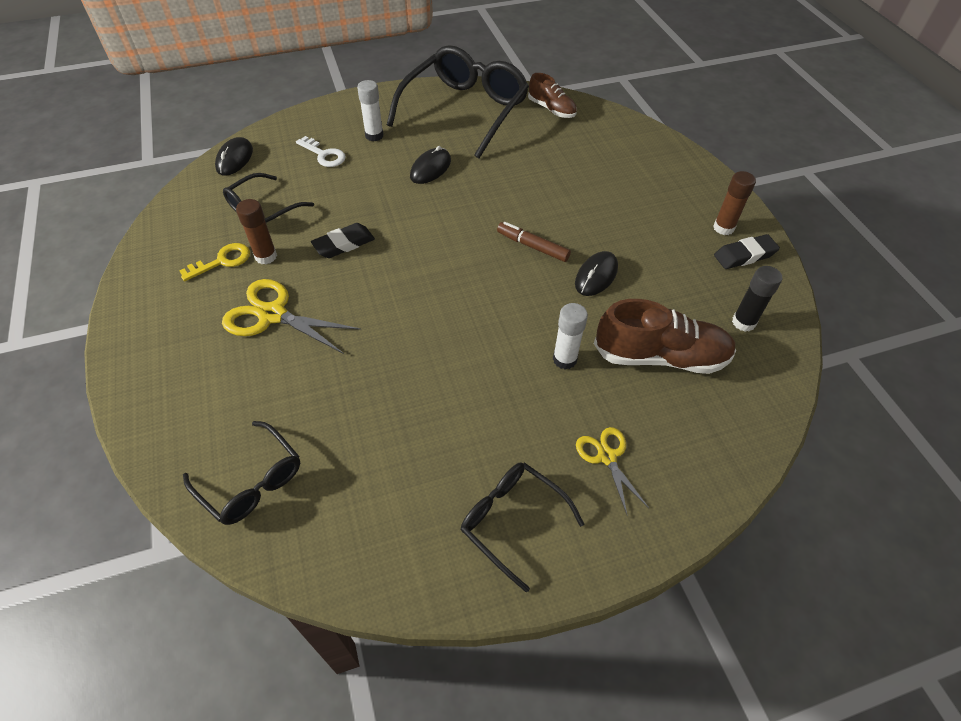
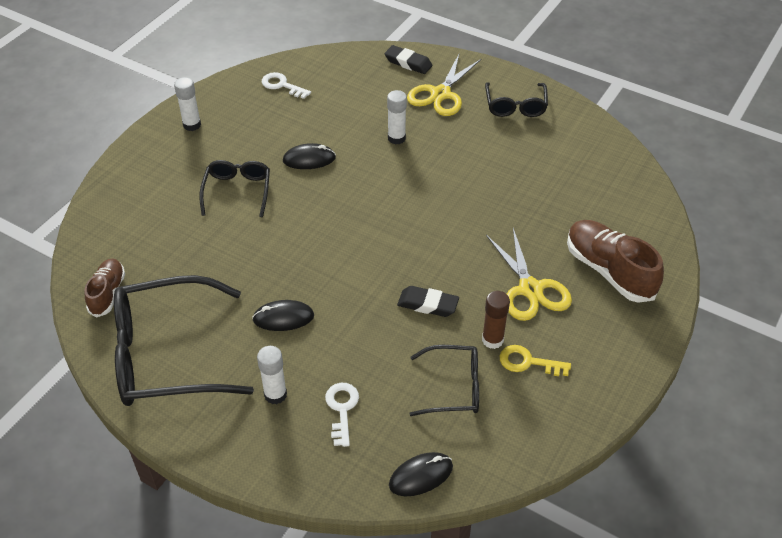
camera: 130 degrees left, 5 degrees down
black glasses [183,421,300,525] -> black glasses moved to [199,160,270,217]
brown marker [497,222,571,262] -> none
yellow scissors [576,427,649,514] -> yellow scissors [407,54,481,116], size x1.67
brown shoe [594,299,736,374] -> brown shoe moved to [567,220,664,303]
brown glue stick [713,171,756,235] -> white glue stick [174,77,201,131]
black eraser [714,234,780,269] -> black eraser moved to [385,45,432,74]
black glue stick [732,266,782,332] -> white key [262,72,311,99]

